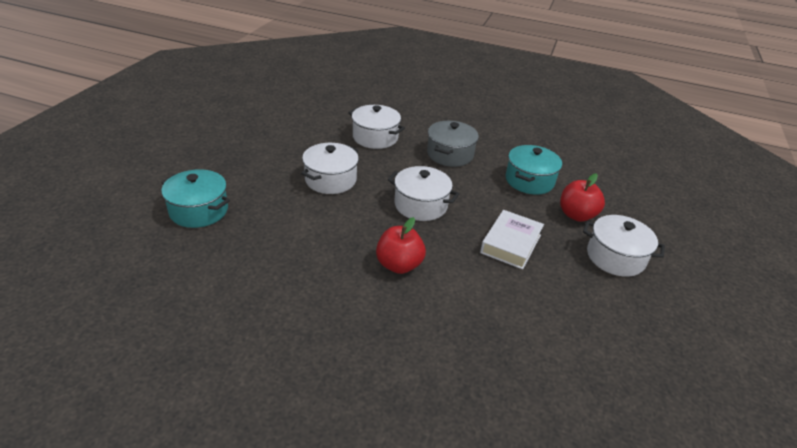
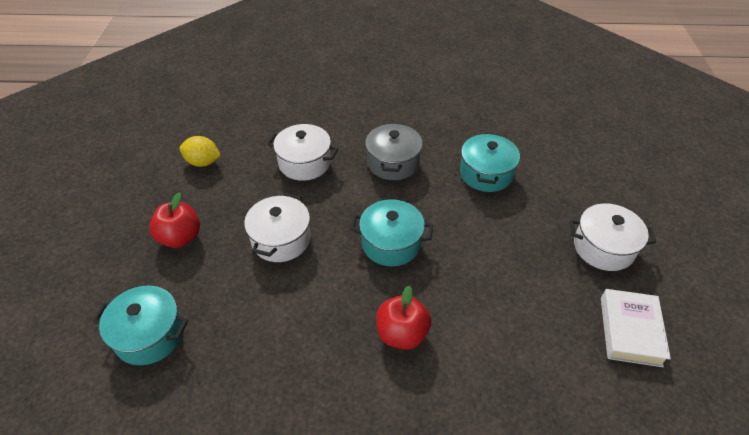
camera: 15 degrees left, 10 degrees up
white pot [388,166,459,221] -> turquoise pot [350,199,433,267]
white book [480,210,544,269] -> white book moved to [601,289,671,367]
red apple [560,174,605,222] -> red apple moved to [149,192,200,248]
none -> yellow lemon [179,136,221,167]

